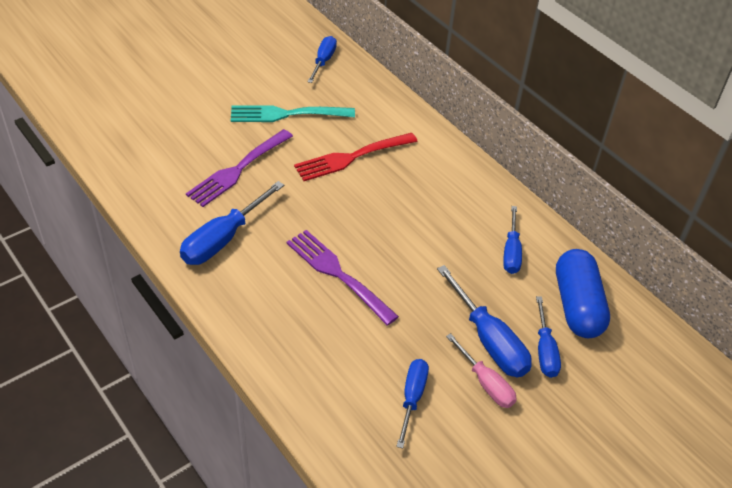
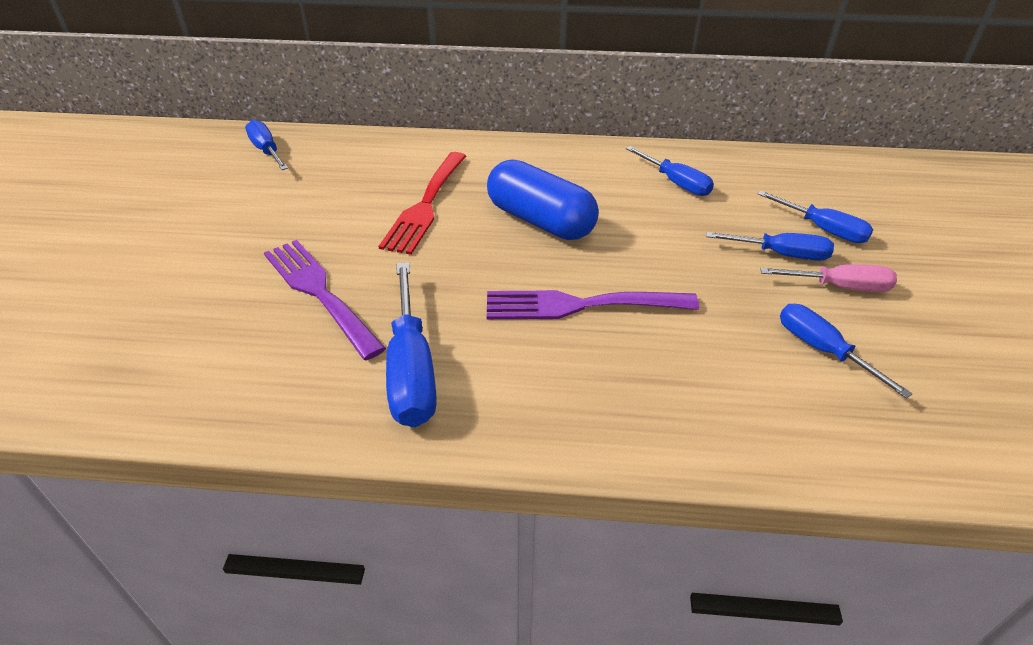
camera: 45 degrees left, 5 degrees down
purple fork [186,129,293,207] -> purple fork turned 150 degrees clockwise [264,240,386,360]
turquoise fork [231,105,355,122] -> none
blue screwdriver [437,265,532,377] -> blue screwdriver [706,232,834,261], size x0.65
blue capsule [556,249,610,338] -> blue capsule moved to [487,159,599,240]

